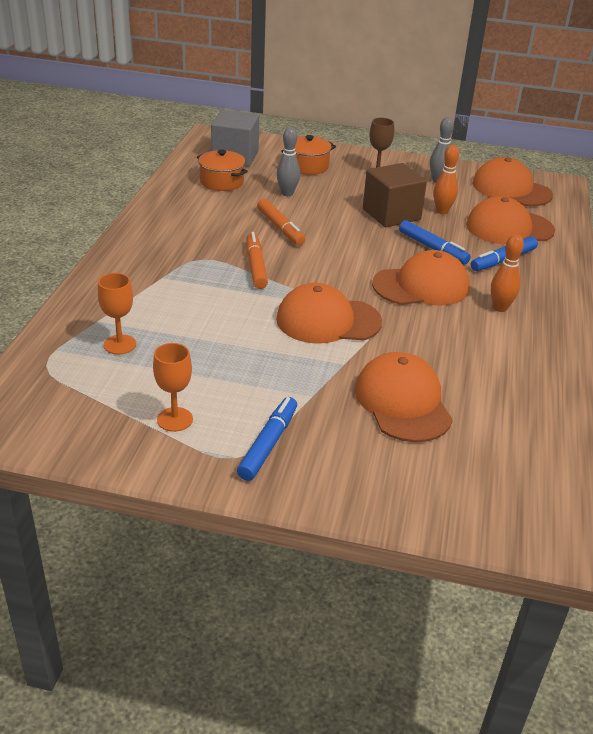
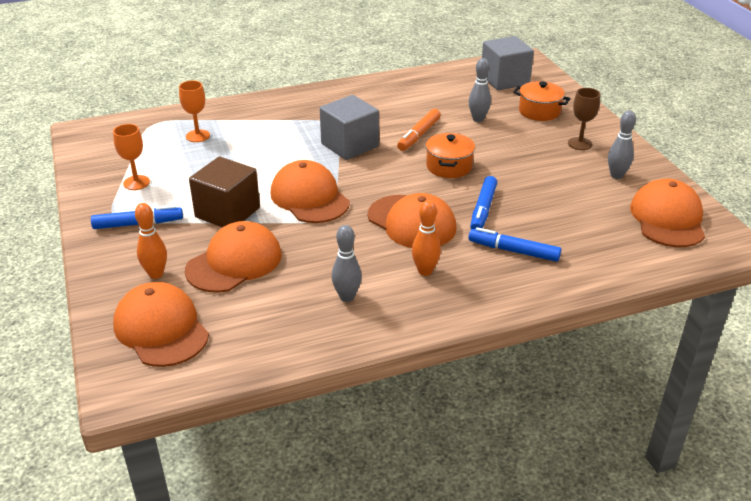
camera: 60 degrees right, 0 degrees up
orange pot [197,150,248,191] -> orange pot moved to [426,133,475,178]
orange marker [246,232,268,289] -> grey cube [320,95,379,160]
brown cube [363,163,427,227] -> brown cube moved to [189,157,260,227]
orange bowling pin [434,145,459,214] -> orange bowling pin moved to [135,203,167,279]
orange cap [466,196,555,244] -> orange cap moved to [113,282,209,367]
none -> grey bowling pin [331,225,362,302]

